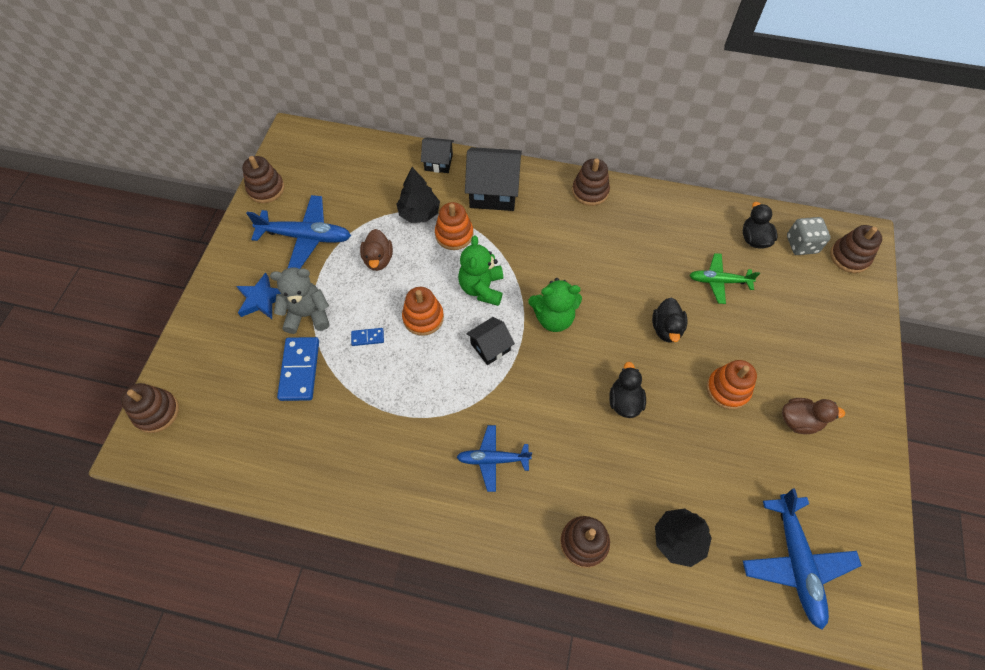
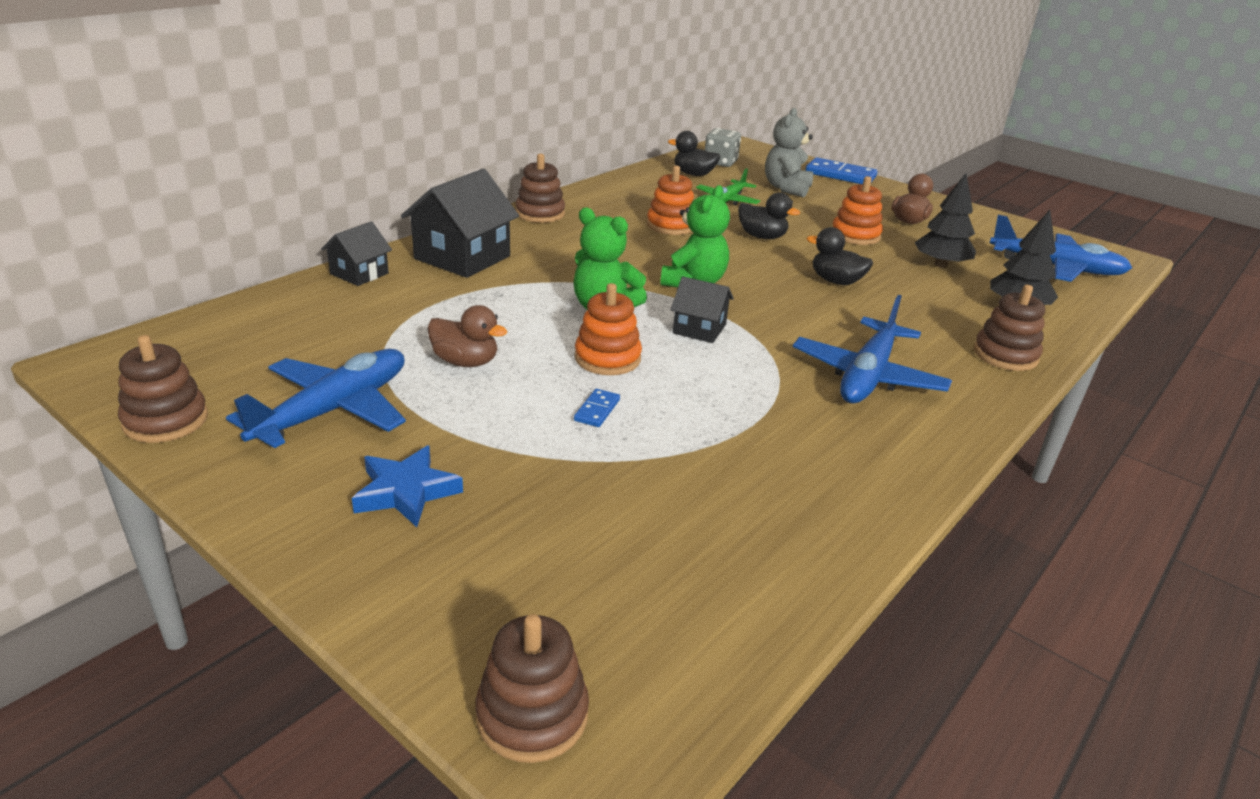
camera: 65 degrees left, 30 degrees down
grey teddy bear [270,267,330,334] -> grey teddy bear moved to [765,108,813,197]
blue domino [277,337,319,401] -> blue domino moved to [805,157,877,185]
black tree [397,167,440,223] -> black tree moved to [914,173,976,268]
orange stacking toy [435,202,473,250] -> orange stacking toy moved to [647,166,694,235]
blue plane [457,425,532,492] -> blue plane [793,295,952,403], size x1.59
black house [466,317,515,365] -> black house turned 60 degrees counterclockwise [670,276,734,343]
brown stacking toy [830,225,882,273] -> none

